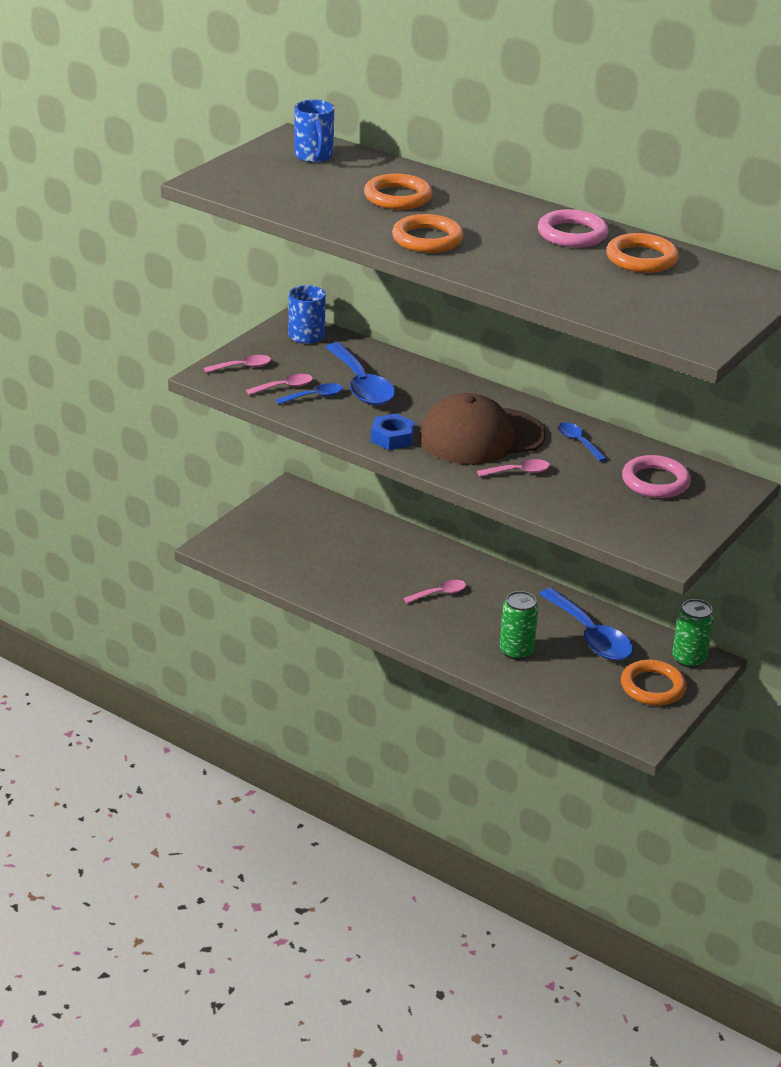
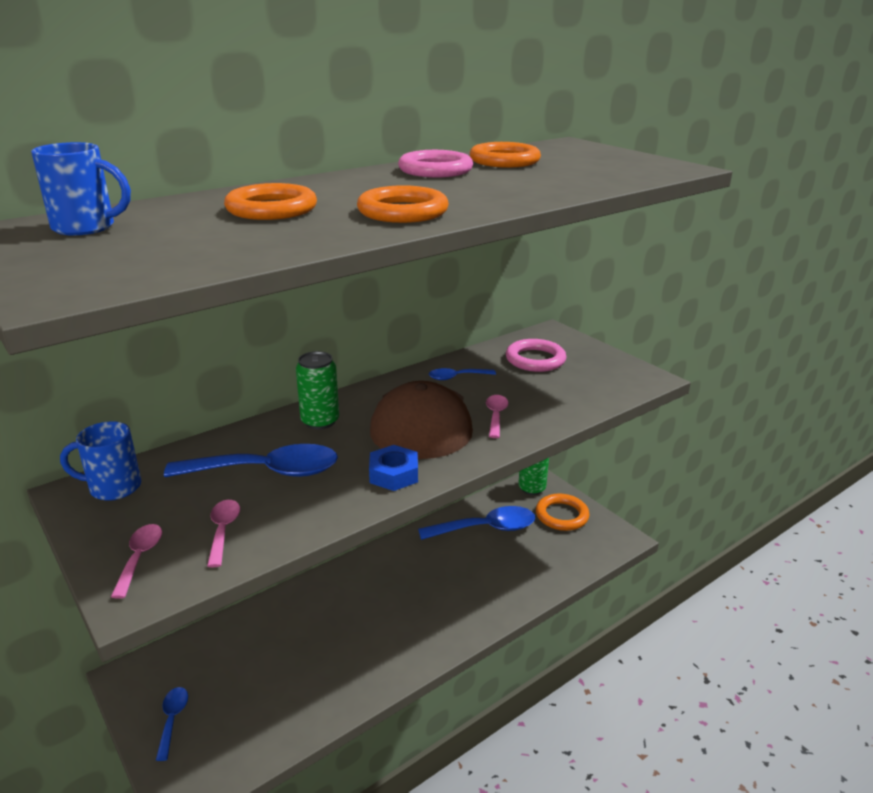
camera: 70 degrees left, 5 degrees down
blue spoon [276,383,343,404] -> blue spoon moved to [156,687,188,761]
pink spoon [404,580,466,603] -> none
green can [499,591,539,660] -> green can moved to [296,351,339,429]

